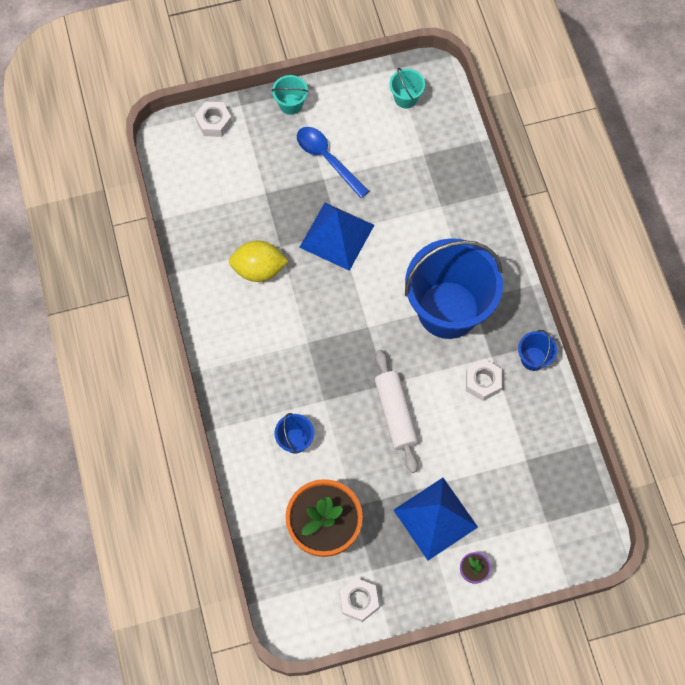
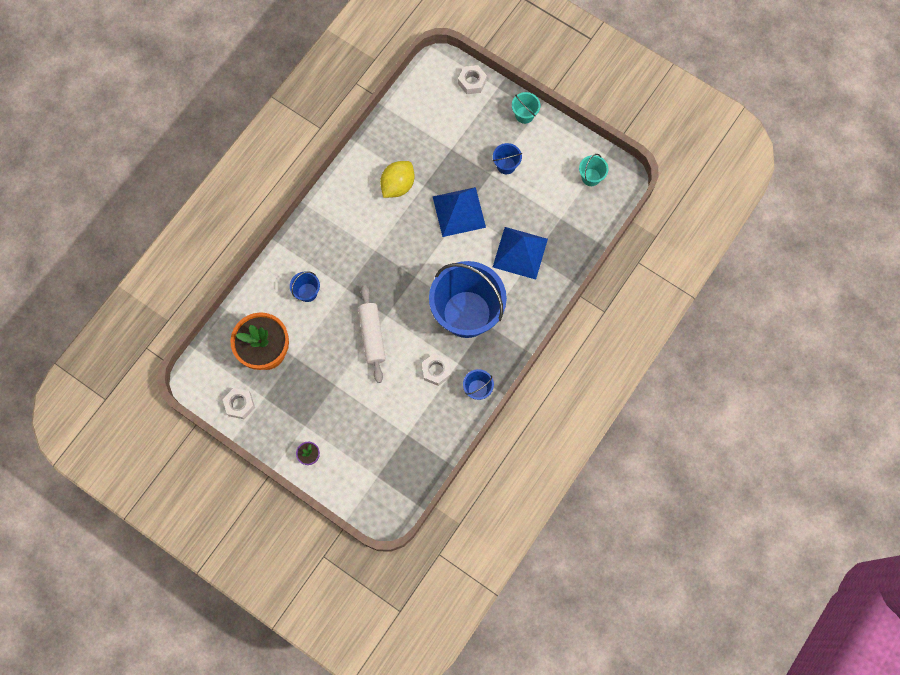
camera: 50 degrees right, 5 degrees up
yellow lemon [229,240,288,282] -> yellow lemon turned 75 degrees clockwise [380,161,414,198]
blue spoon [297,127,369,198] -> blue bucket [493,143,522,174]
white rolling pin [375,350,418,473] -> white rolling pin turned 45 degrees counterclockwise [358,285,386,383]
blue pyramid [394,478,478,560] -> blue pyramid moved to [493,227,548,280]

